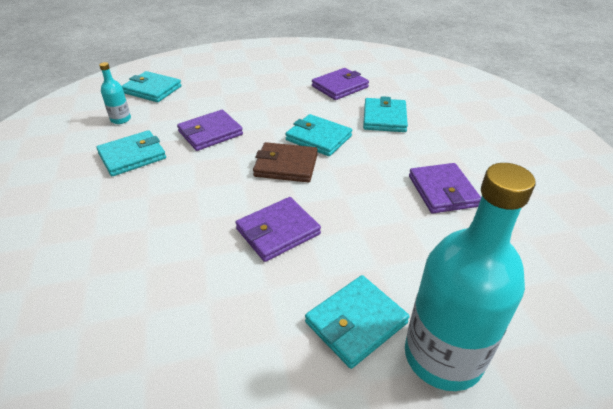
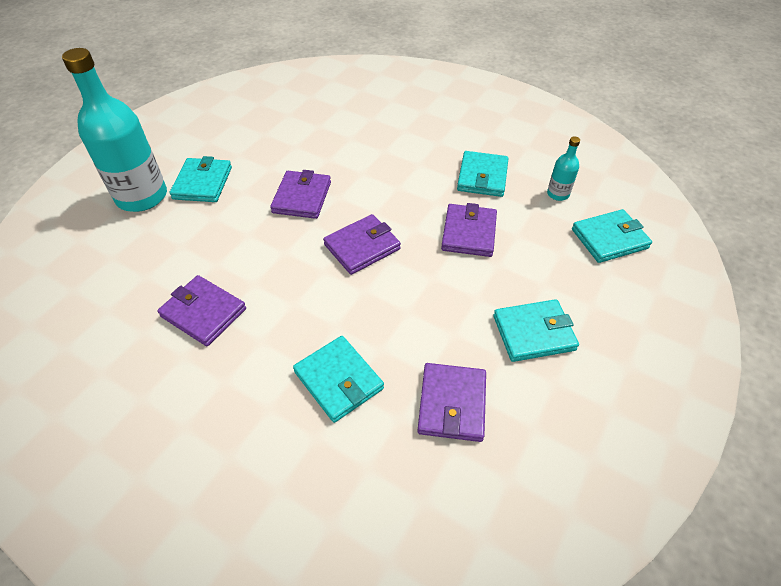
camera: 135 degrees right, 10 degrees up
brown wallet [253,142,318,182] -> purple wallet [323,214,401,275]
turquoise wallet [285,114,352,156] -> turquoise wallet moved to [493,299,579,362]

